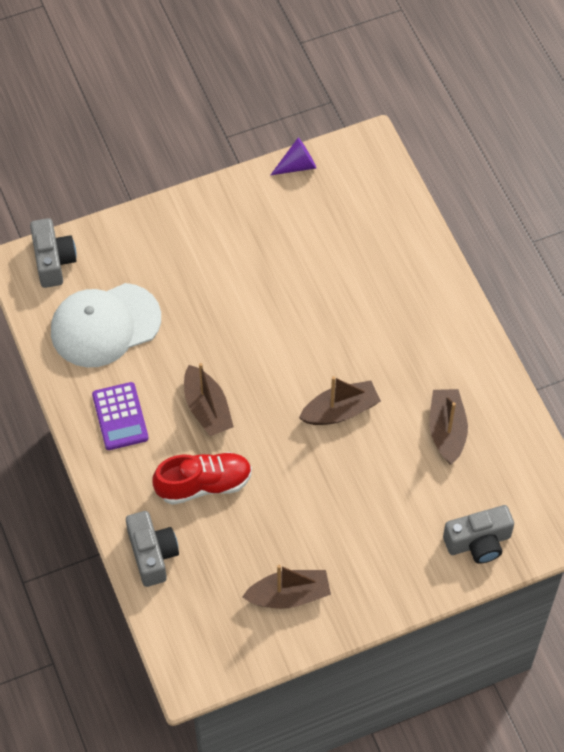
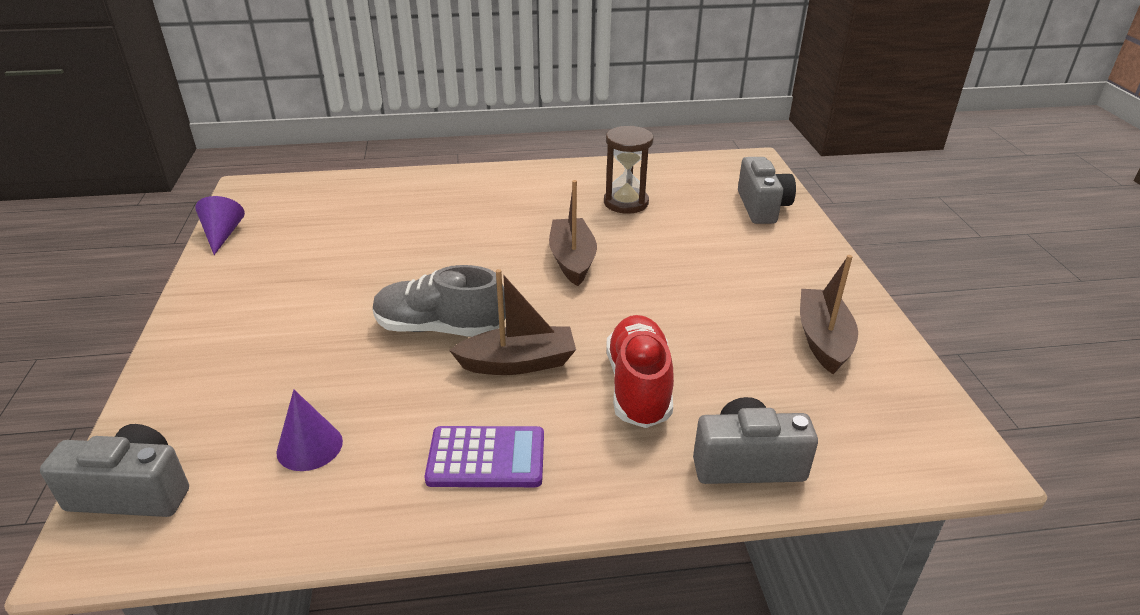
camera: 75 degrees left, 25 degrees down
white cap [51,283,161,367] -> purple cone [276,390,343,471]
brown boat [429,389,468,464] -> brown hourglass [604,126,653,214]
none -> grey shoe [373,265,506,337]

